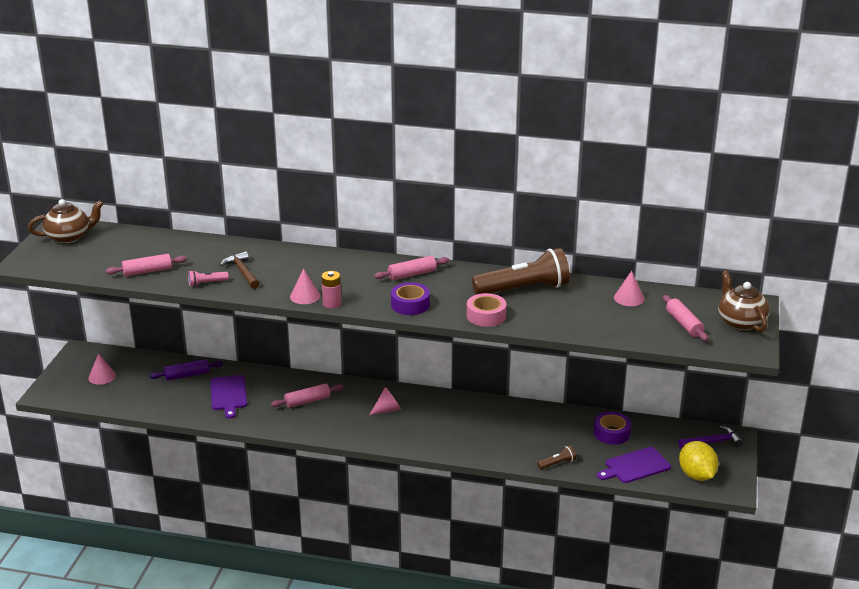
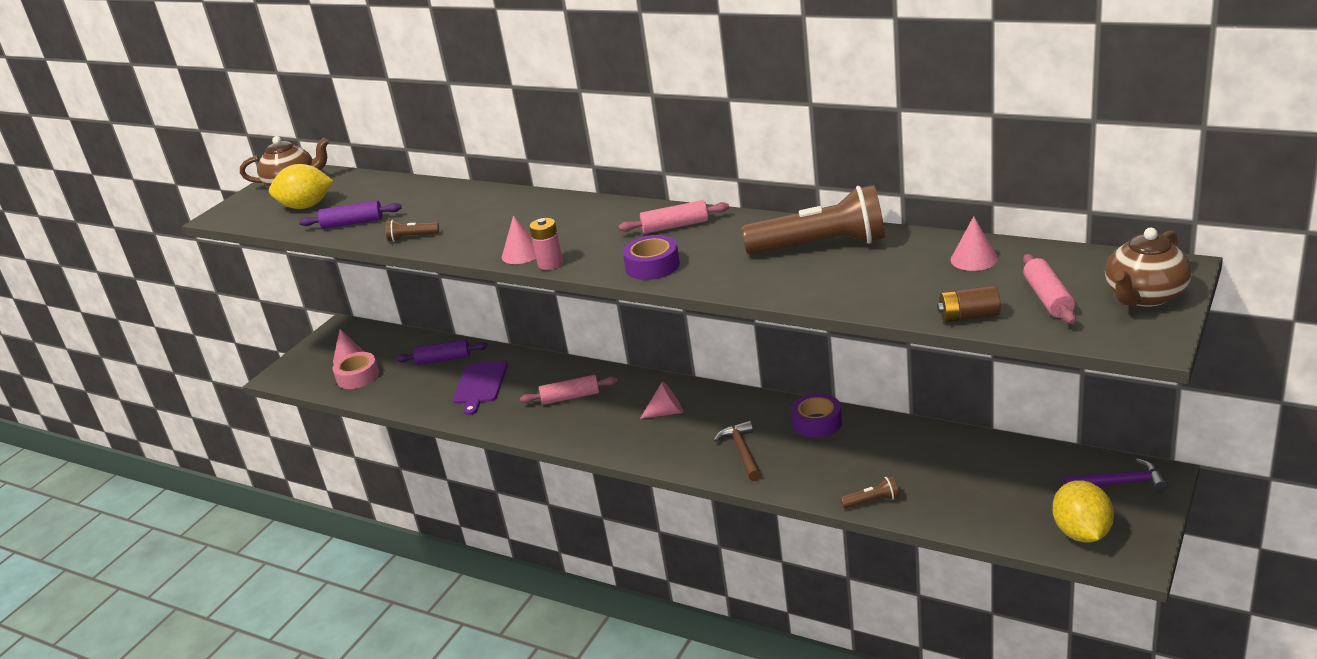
camera: 20 degrees right, 0 degrees up
pink rolling pin [106,254,187,276] -> purple rolling pin [299,200,402,229]
pink flashlight [188,270,229,287] -> brown flashlight [386,220,439,242]
brown hammer [220,251,260,289] -> brown hammer moved to [714,421,761,481]
pink tape [467,293,506,327] -> pink tape moved to [333,352,379,389]
purple tape [594,412,631,445] -> purple tape moved to [791,393,842,438]
purple cutting board [597,447,671,483] -> none
brown teapot [718,271,770,332] -> brown teapot turned 135 degrees counterclockwise [1105,228,1192,307]
none -> yellow lemon [269,164,333,209]
none -> brown battery [937,285,1001,322]

